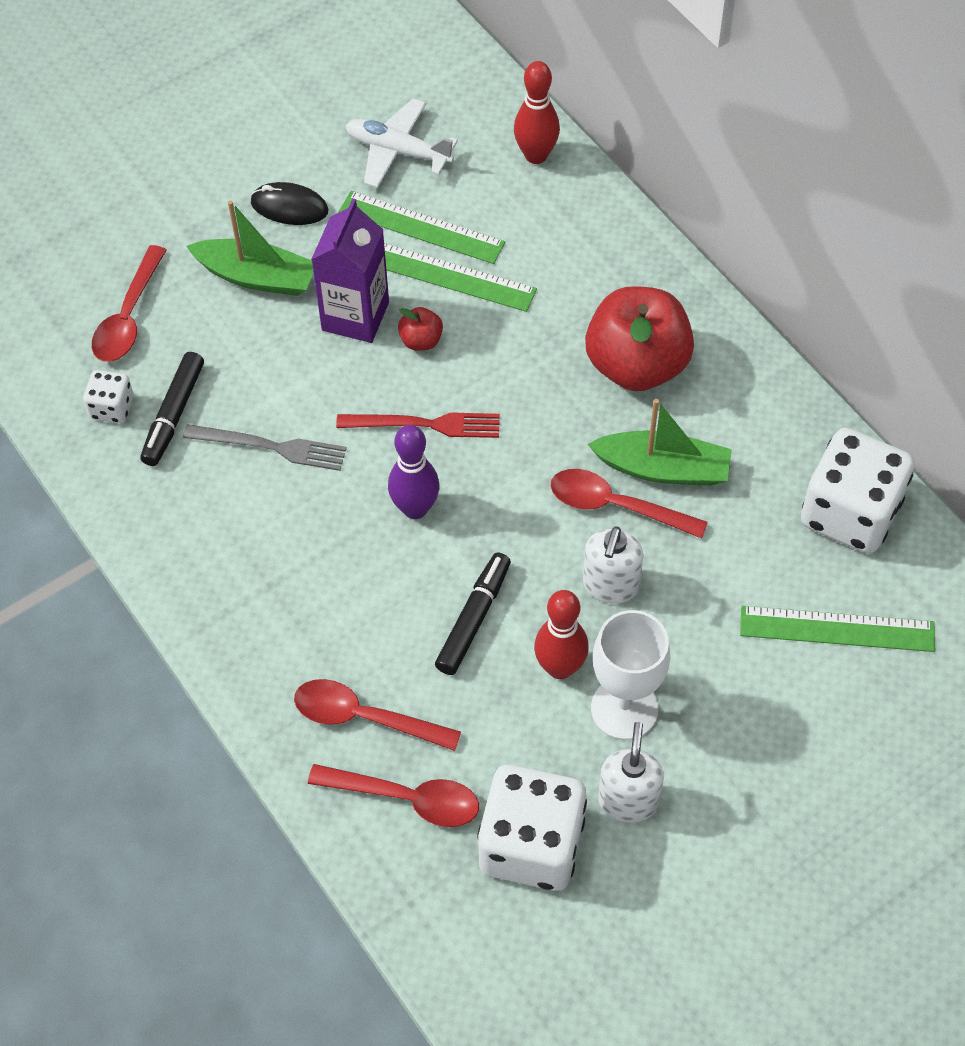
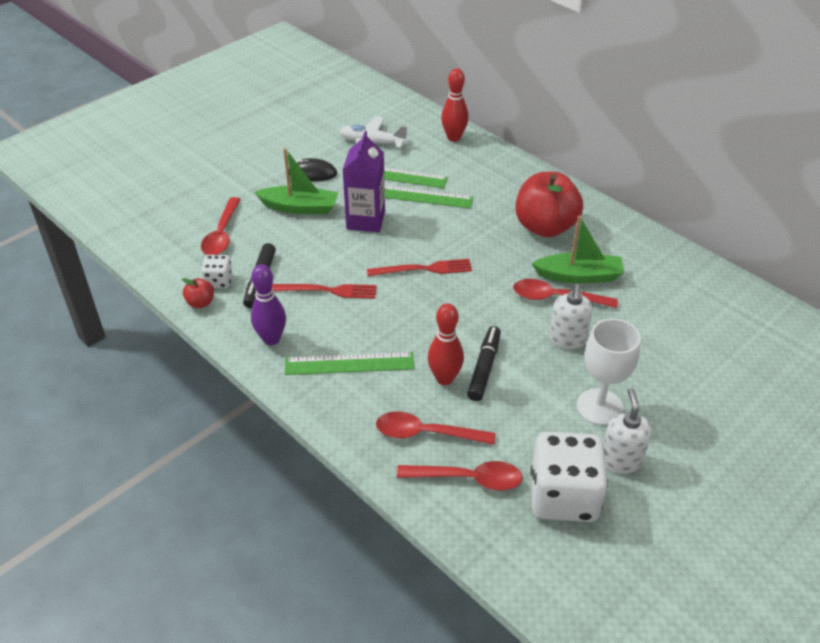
camera: 10 degrees left, 15 degrees down
grey fork [183,424,347,471] -> red fork [272,284,377,299]
purple bowling pin [388,425,440,519] -> purple bowling pin moved to [251,264,286,345]
red apple [398,307,443,351] -> red apple moved to [182,278,214,308]
red bowling pin [534,590,589,679] -> red bowling pin moved to [427,303,464,385]
green ruler [740,606,935,652] -> green ruler moved to [285,352,414,375]
white dice [801,428,915,553] -> none

